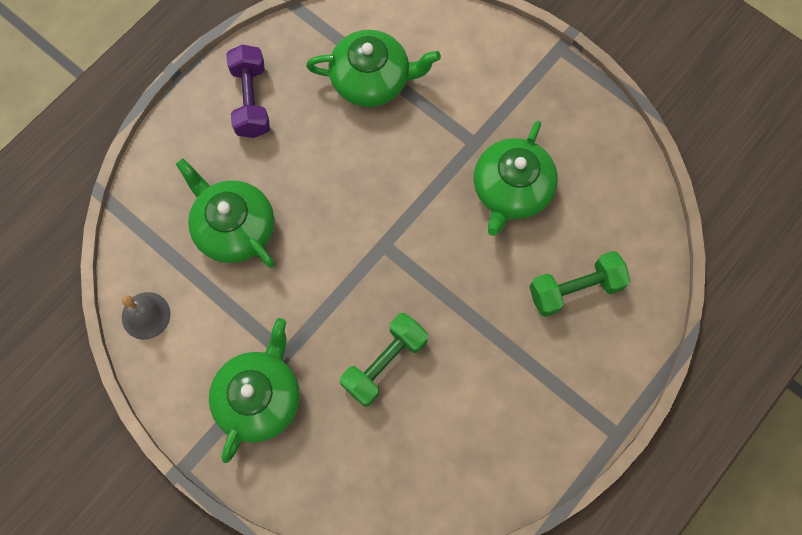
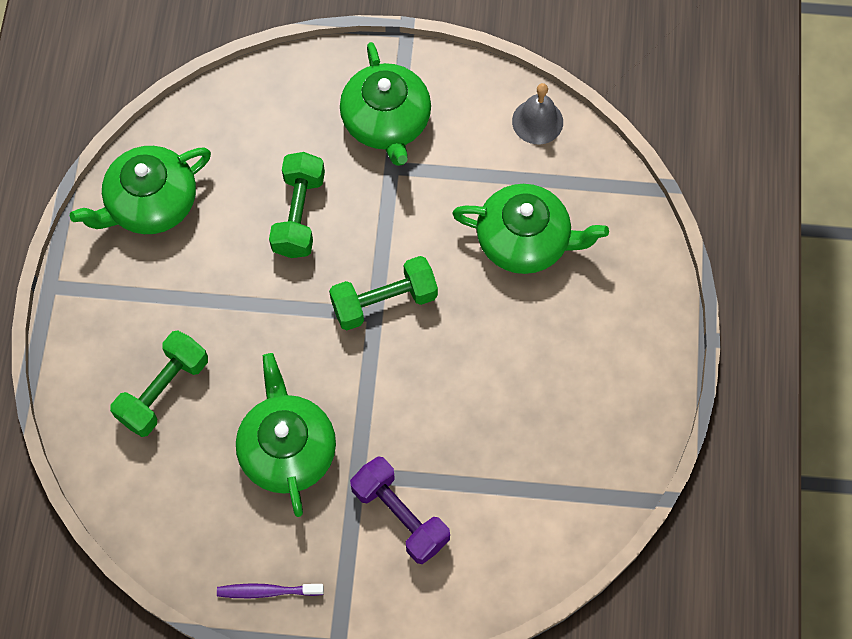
camera: 145 degrees right, 5 degrees down
purple dumbbell [226,45,270,138] -> purple dumbbell moved to [350,457,450,564]
green teapot [306,30,441,107] -> green teapot moved to [70,146,211,234]
none -> purple toothbrush [217,583,324,598]
none -> green dumbbell [329,256,438,330]

